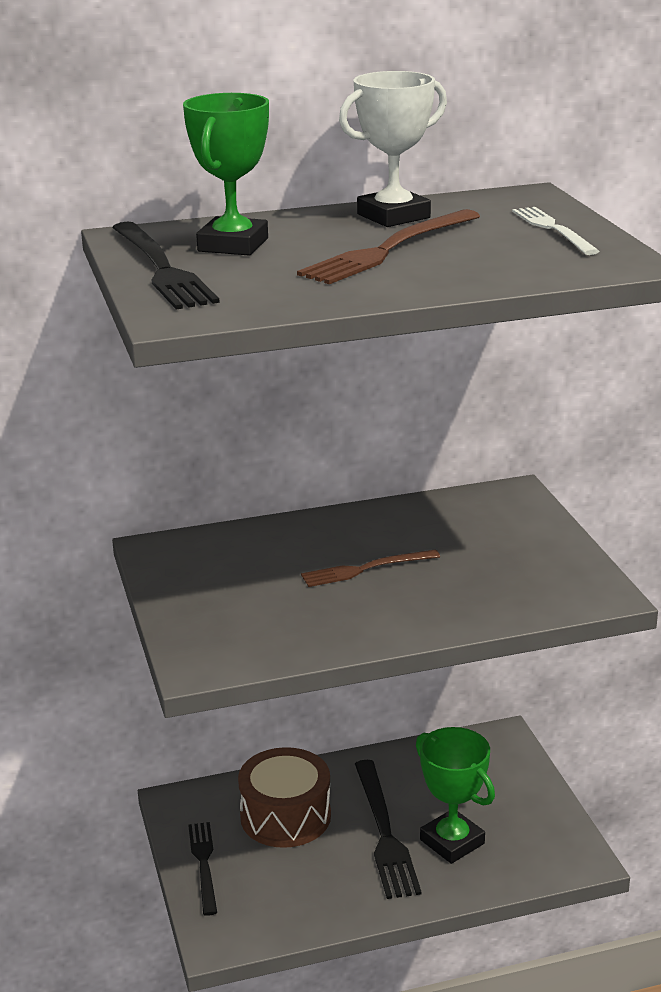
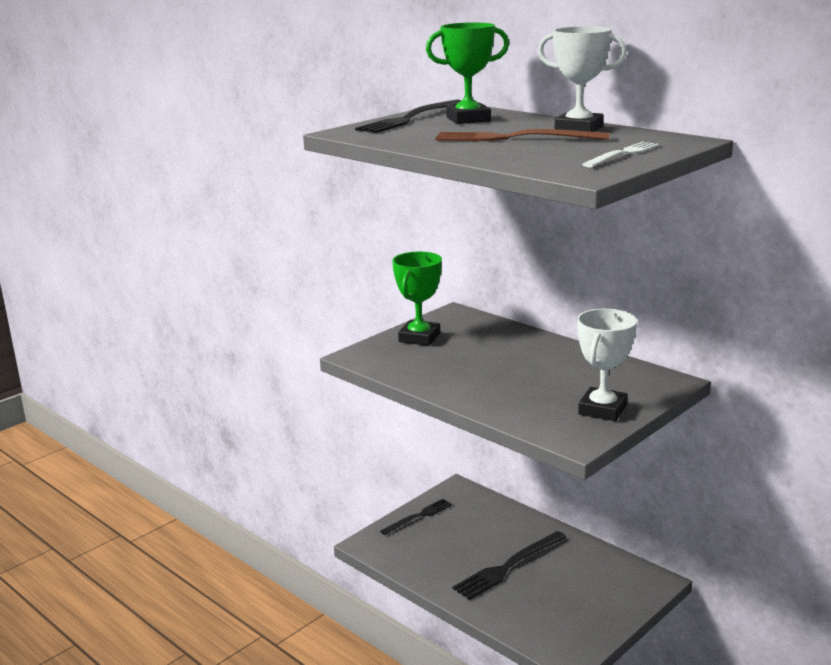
camera: 60 degrees right, 5 degrees down
brown drum [238,747,331,848] -> none
brown fork [301,549,440,587] -> none
green trophy [416,727,495,864] -> green trophy moved to [392,252,442,346]
none -> white trophy [577,309,637,421]

